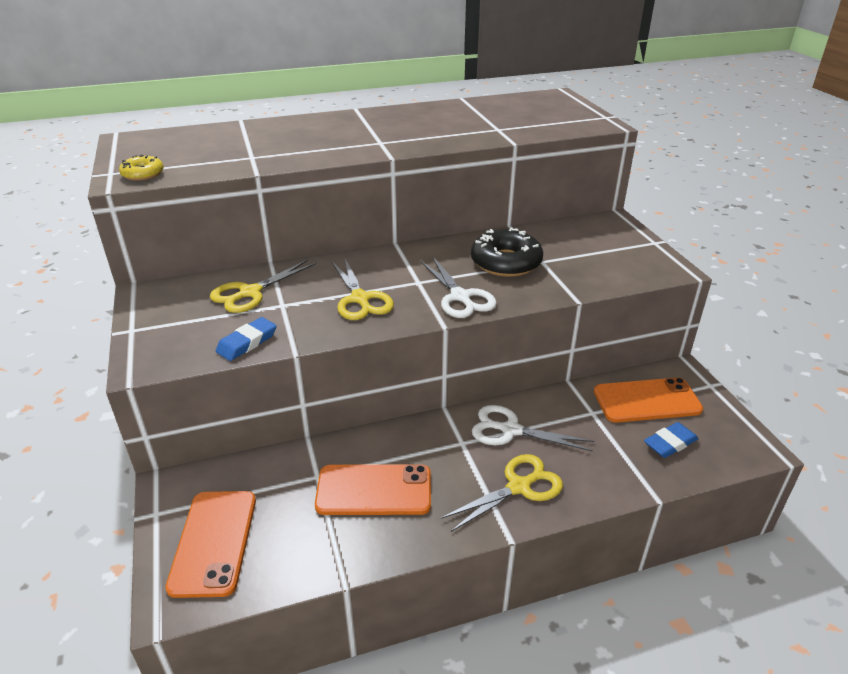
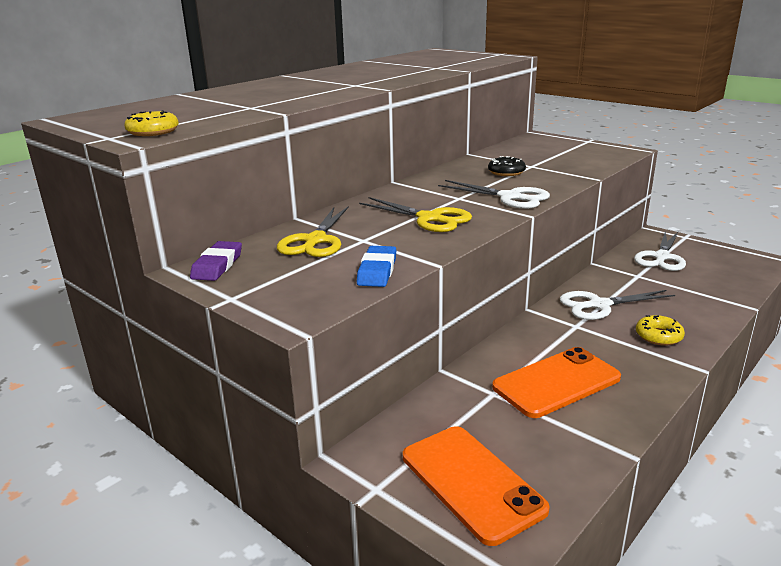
camera: 30 degrees left, 10 degrees down
yellow scissors [441,454,563,532] -> yellow donut [636,315,685,346]
black donut [471,228,543,277] -> black donut [488,156,526,176], size x0.54
orange phone [594,377,703,423] -> white scissors [634,231,686,271]
blue eraser [644,422,698,458] -> none
none -> purple eraser [190,241,242,281]

